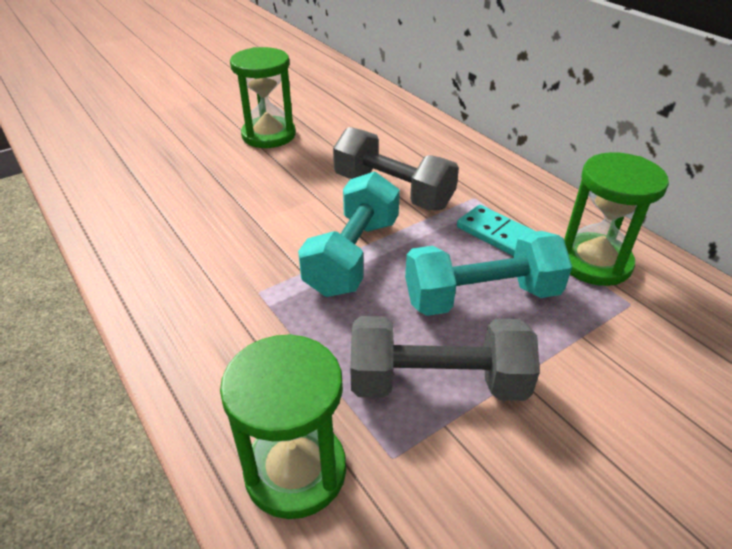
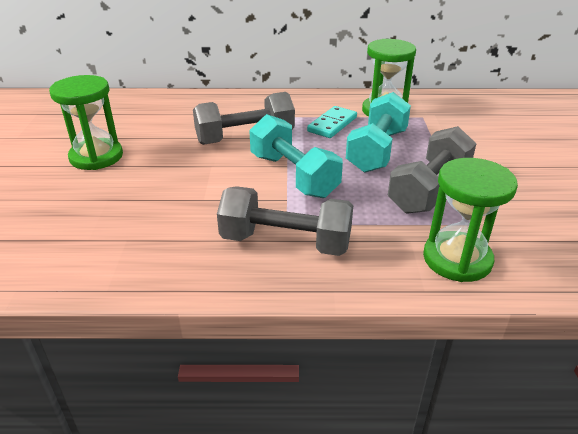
camera: 55 degrees left, 5 degrees down
turquoise domino [457,205,536,256] -> turquoise domino turned 45 degrees counterclockwise [307,106,357,138]
none -> grey dumbbell [217,186,353,256]

